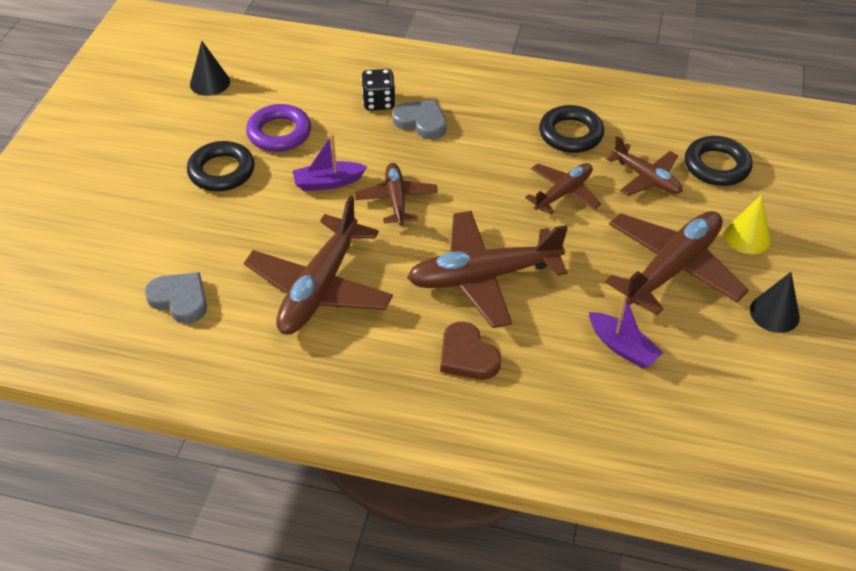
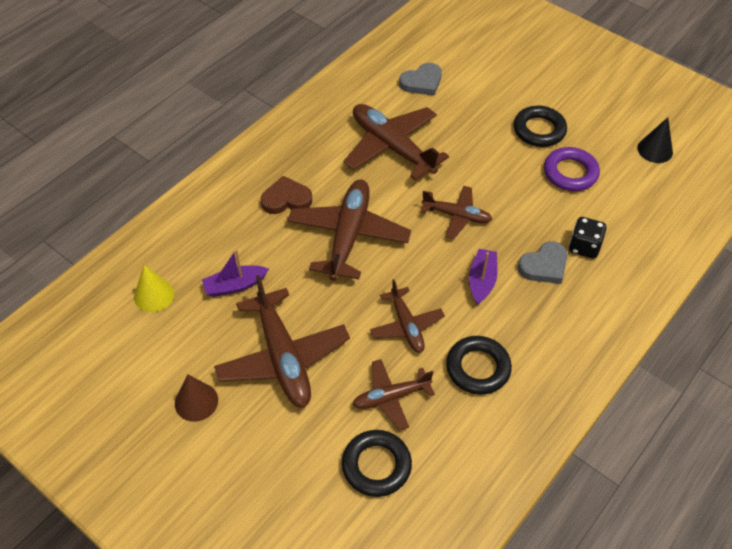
camera: 115 degrees right, 5 degrees up
purple boat [293,134,367,191] -> purple boat moved to [469,249,498,305]
yellow cone [724,195,771,254] -> yellow cone moved to [134,265,174,312]
black cone [750,272,800,333] -> brown cone [175,375,218,422]

